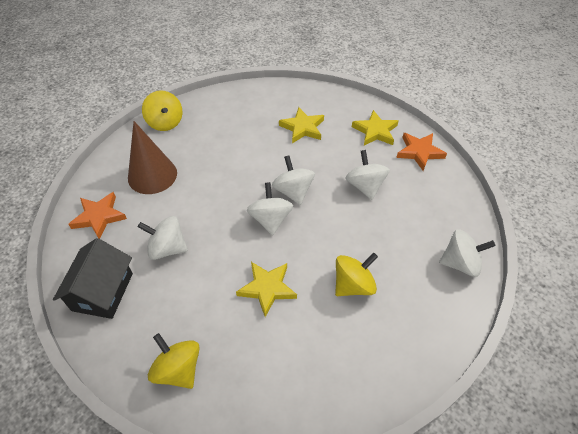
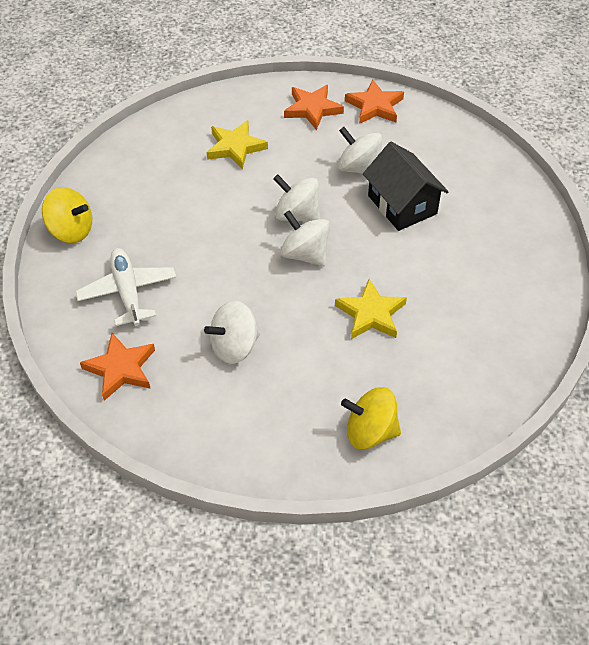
camera: 40 degrees left, 0 degrees up
black house [53,238,133,319] -> black house moved to [363,142,449,231]
brown cone [128,121,177,194] -> white plane [75,248,176,326]
yellow spinning top [335,253,378,296] -> none
yellow star [352,110,398,146] -> orange star [284,85,344,130]
white spinning top [439,229,496,277] -> none

